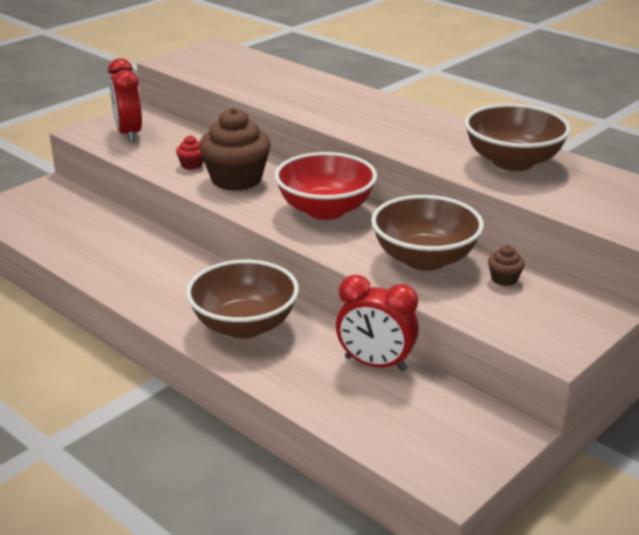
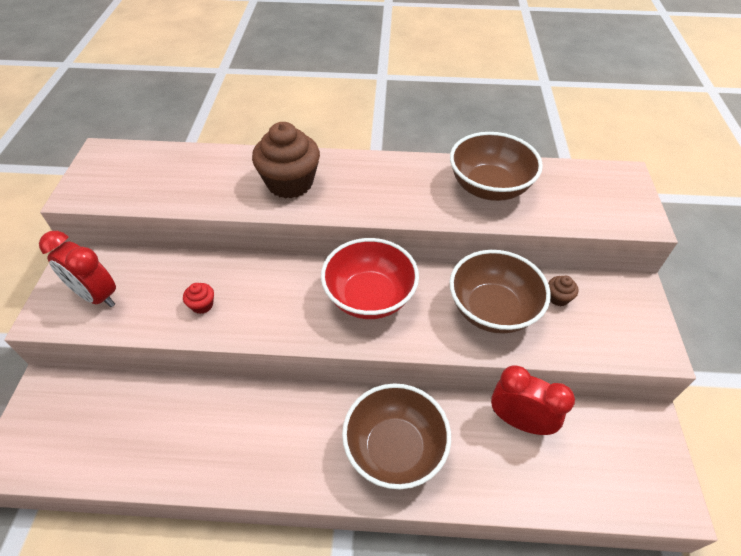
camera: 40 degrees left, 20 degrees up
brown cupcake [199,108,271,191] -> brown cupcake moved to [252,122,320,199]
red clock [336,275,419,372] -> red clock turned 135 degrees counterclockwise [491,365,575,435]

